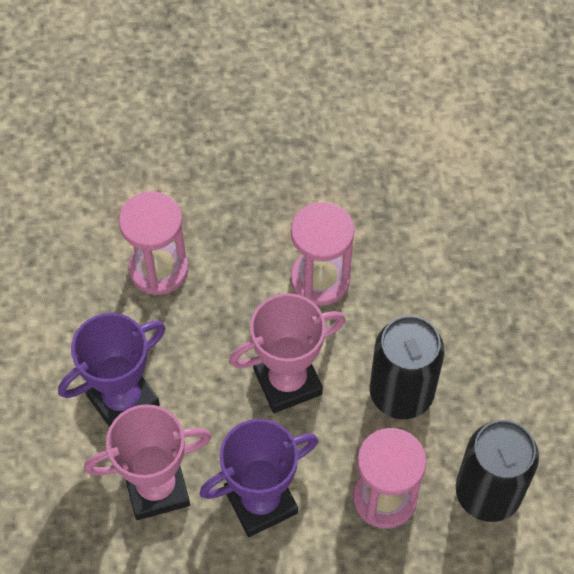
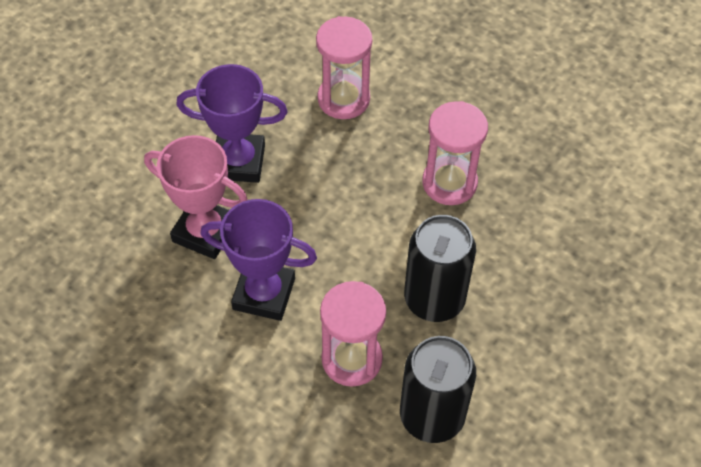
camera: 40 degrees right, 5 degrees down
pink trophy [229,293,346,413] -> none

